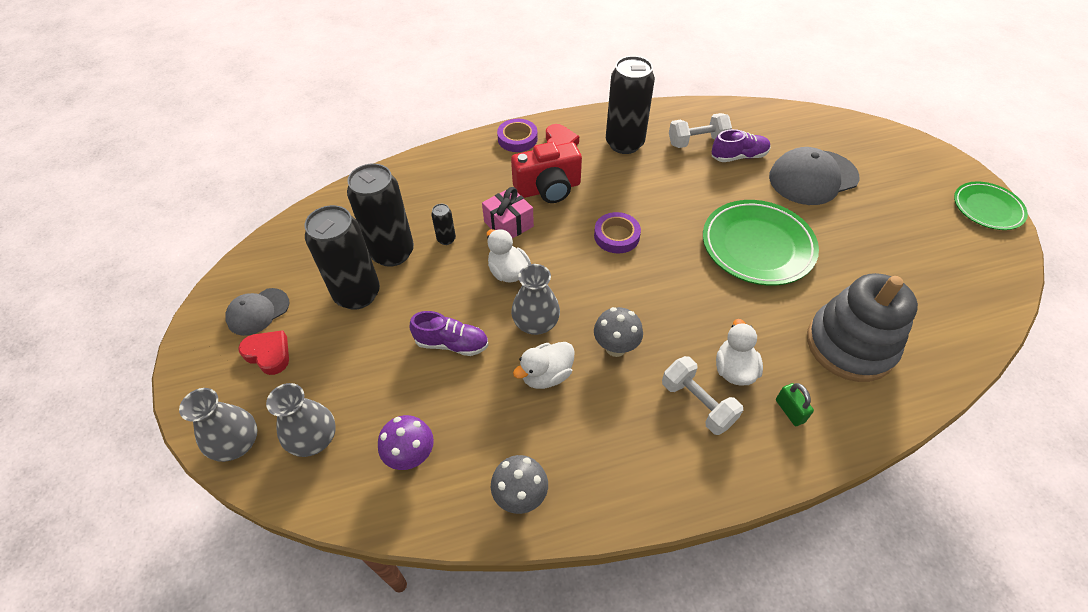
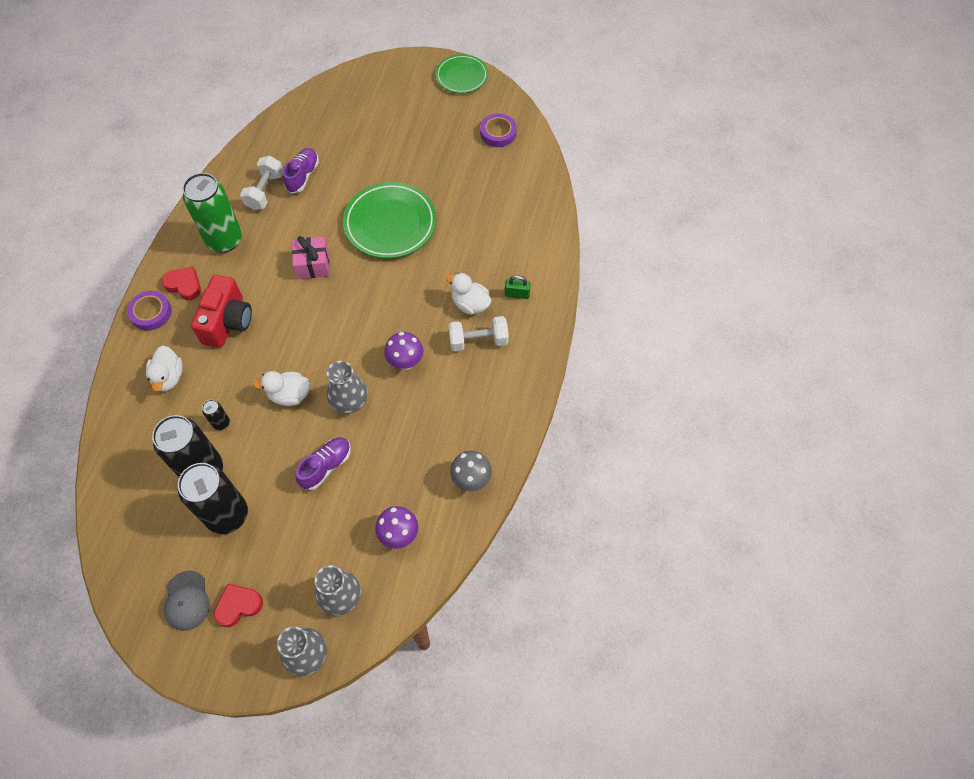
camera: 60 degrees left, 10 degrees up
pink gift [482,187,534,238] -> pink gift moved to [292,236,329,279]
white duck [513,342,575,389] -> white duck moved to [146,346,183,392]
purple tape [594,212,641,253] -> purple tape moved to [480,113,517,147]
grey mushroom [594,307,643,357] -> purple mushroom [384,332,423,370]
black can [606,56,655,154] -> green can [182,173,242,253]
grey cap [769,147,859,205] -> none
grey stacking toy [807,273,918,382] -> none

